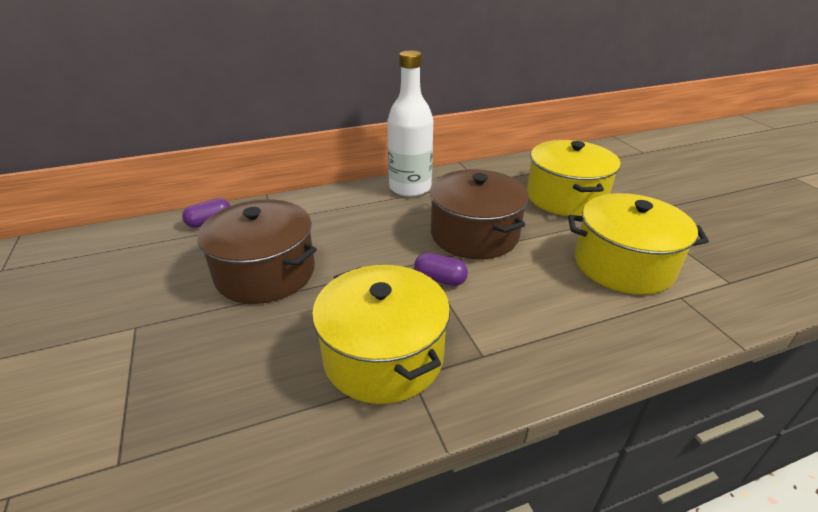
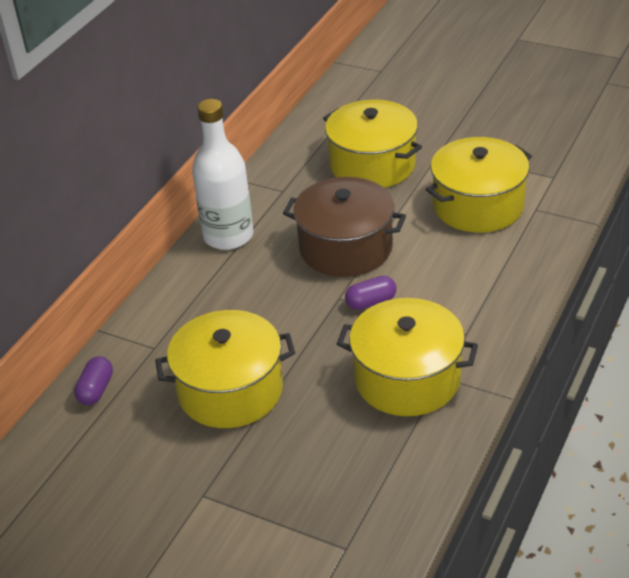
camera: 40 degrees left, 5 degrees up
brown pot [197,199,317,304] -> yellow pot [155,310,295,428]

